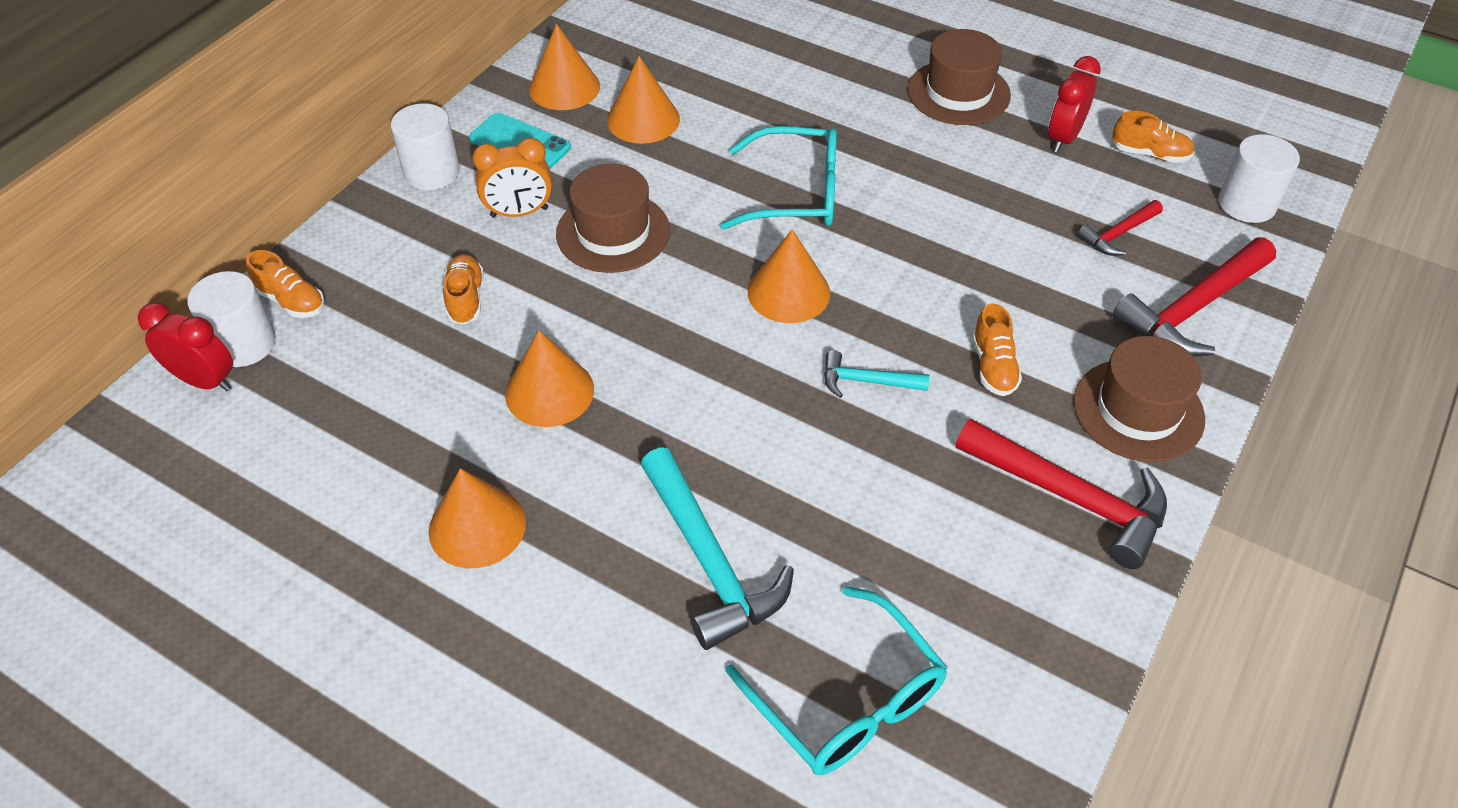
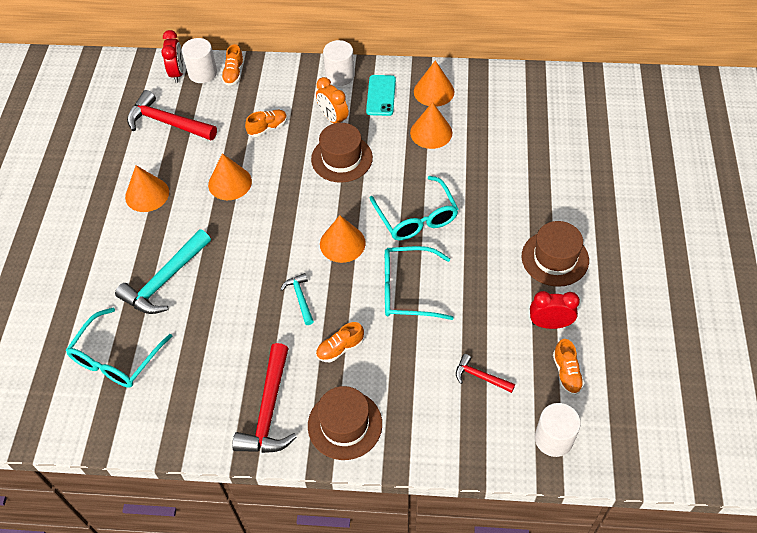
camera: 65 degrees right, 5 degrees up
red hammer [1112,237,1276,357] -> red hammer moved to [127,90,217,140]
none -> turquoise glasses [385,246,453,320]

